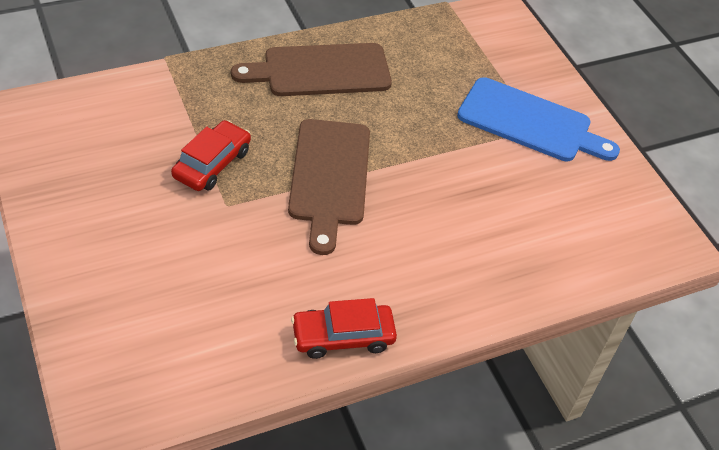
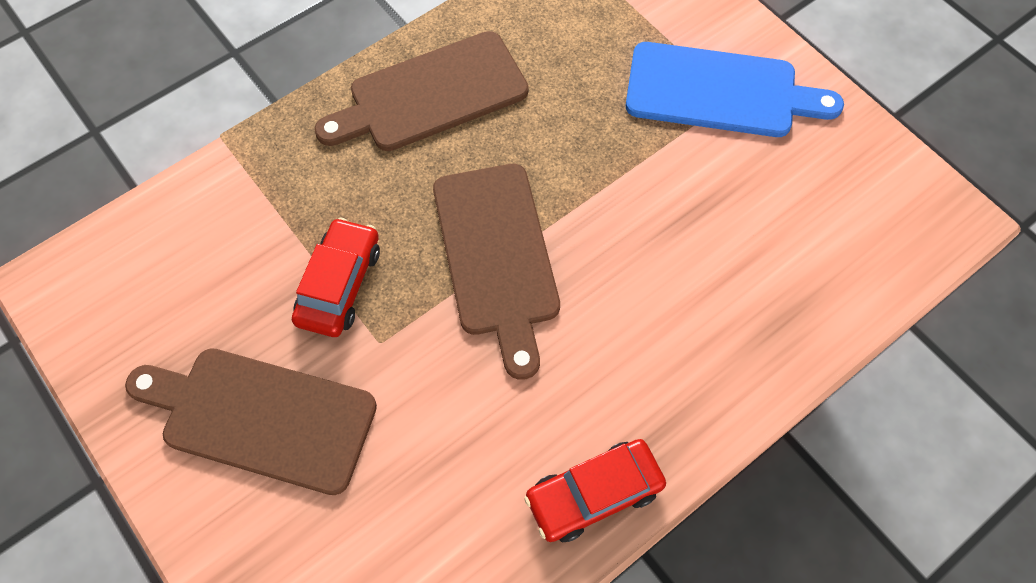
camera: 10 degrees left, 15 degrees up
none -> brown cutting board [125,348,377,495]

